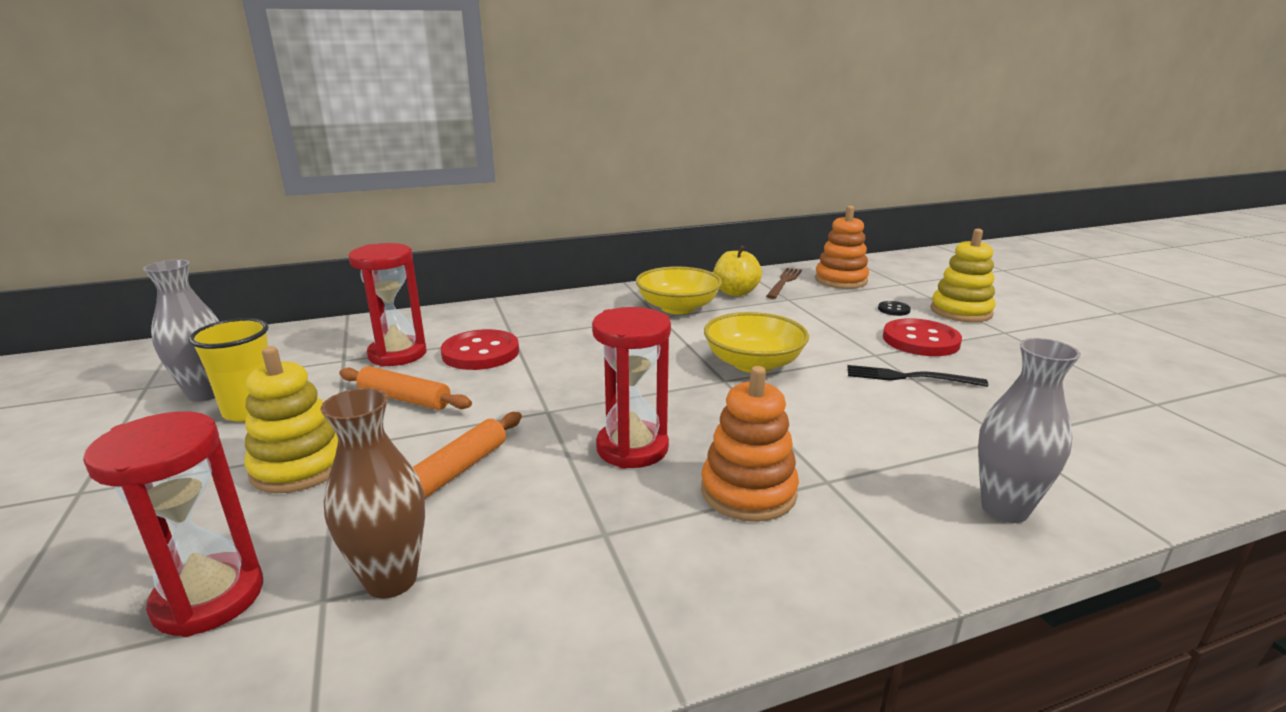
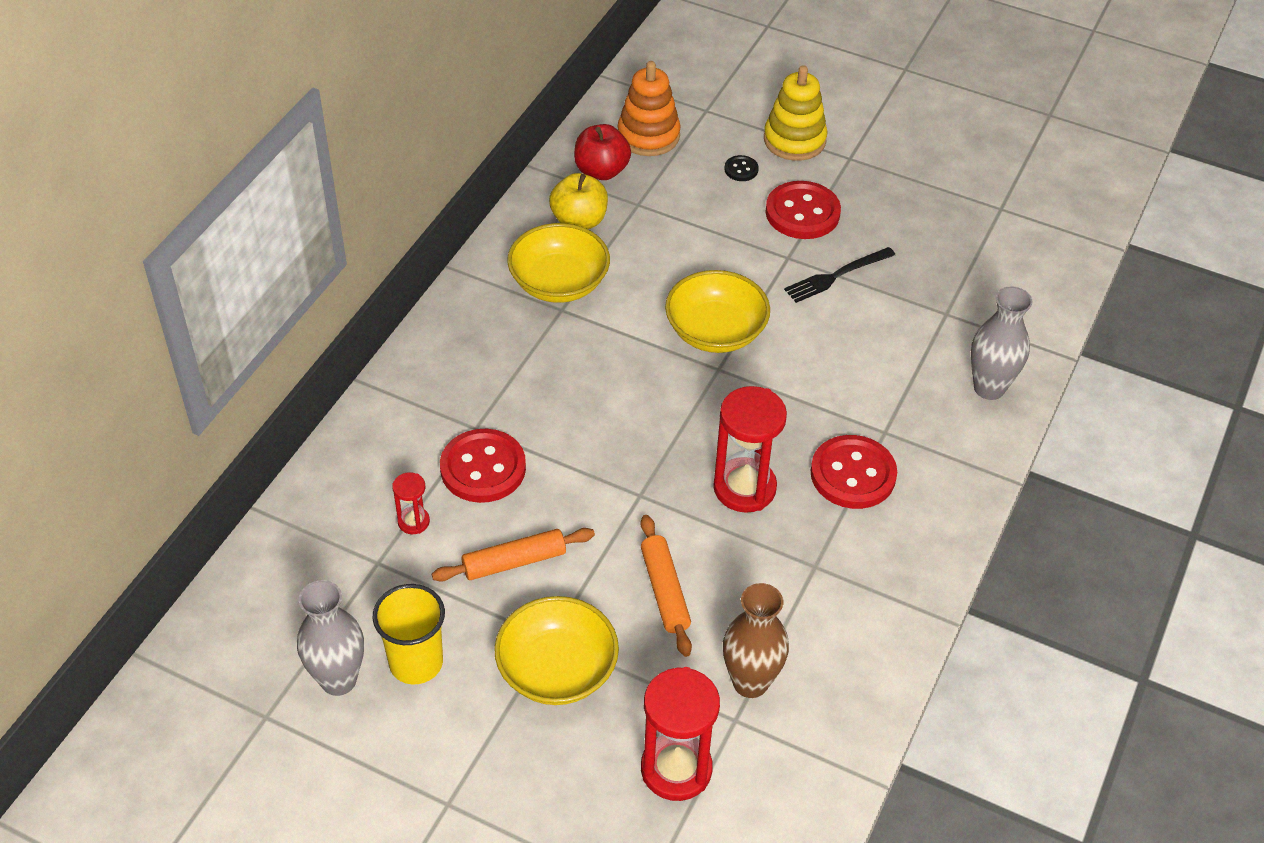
camera: 45 degrees left, 25 degrees up
yellow stacking toy [244,346,338,493] -> yellow bowl [494,596,619,705]
red hourglass [349,243,427,367] -> red hourglass [392,472,430,534], size x0.49
orange stacking toy [701,366,799,522] -> red button [811,435,897,509]
brown fork [766,268,802,299] -> red apple [574,124,631,180]

